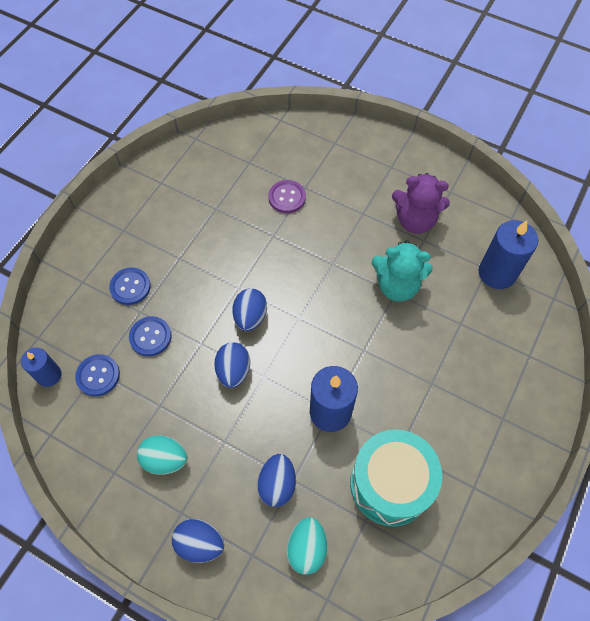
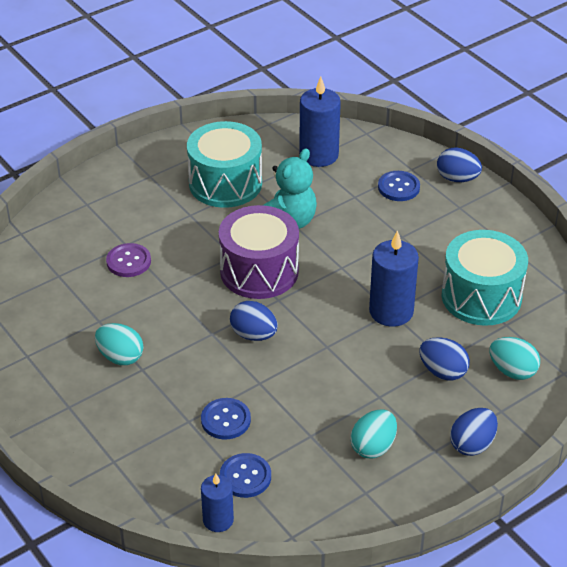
camera: 65 degrees left, 20 degrees down
blue button [109,267,151,305] -> blue button moved to [378,171,420,201]
blue egg [214,342,250,388] -> blue egg moved to [437,148,482,182]
purple teddy bear [392,173,450,234] -> turquoise drum [187,121,262,208]
none -> turquoise egg [95,323,144,365]
none -> purple drum [219,205,299,299]

